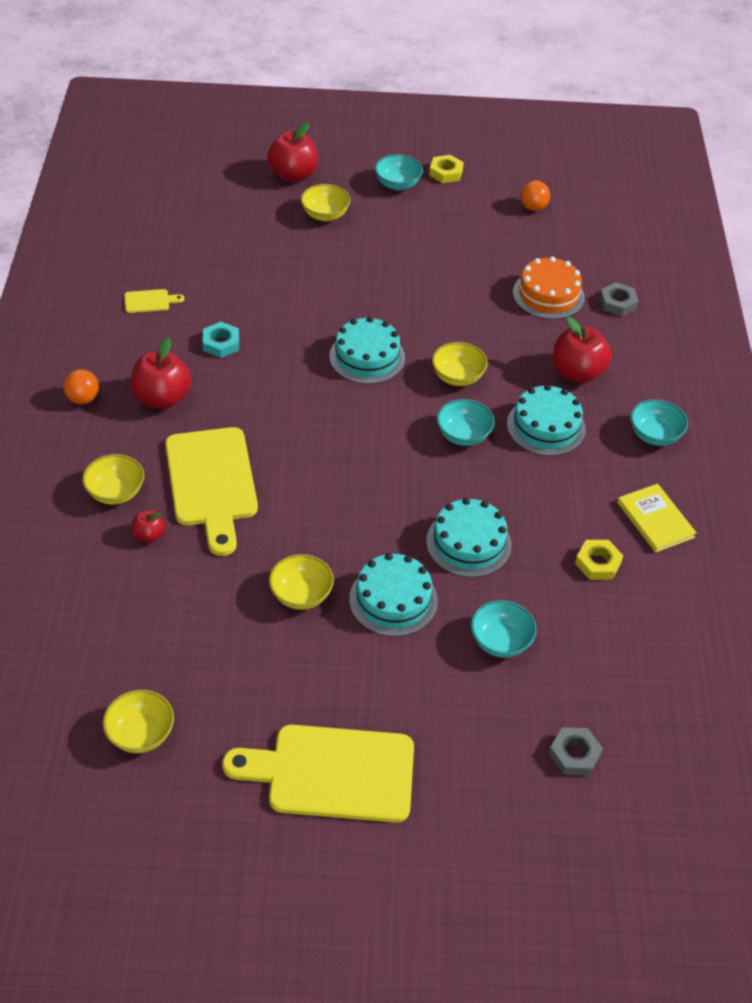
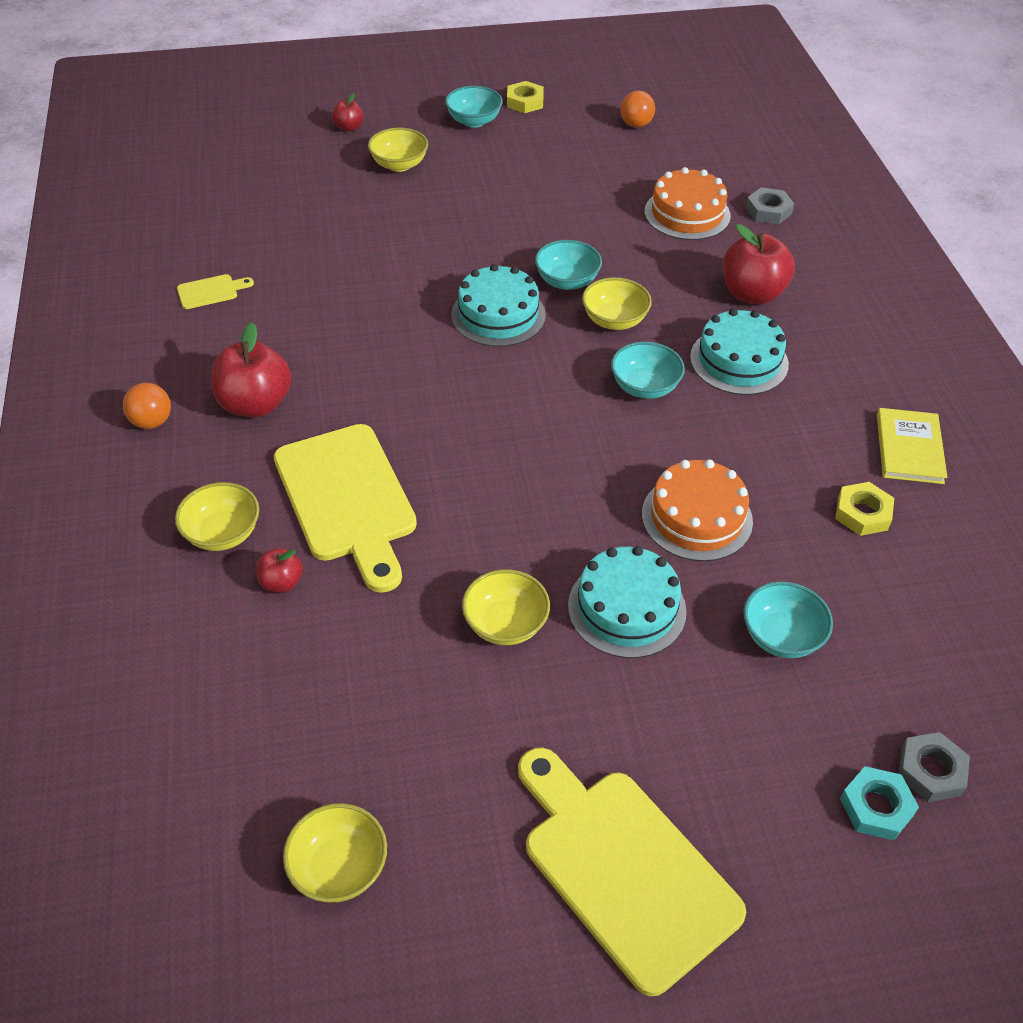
camera: 10 degrees left, 0 degrees up
turquoise nut [203,322,239,358] -> turquoise nut moved to [840,766,919,841]
yellow cutting board [222,725,414,823] -> yellow cutting board turned 60 degrees clockwise [518,747,746,996]
red apple [267,123,318,182] -> red apple [332,93,364,132], size x0.52
turquoise cake [426,498,511,578] -> orange cake [642,460,753,561]
yellow book [617,484,697,553] -> yellow book turned 45 degrees clockwise [877,408,948,484]
turquoise bowl [631,399,688,446] -> turquoise bowl moved to [535,240,602,290]

